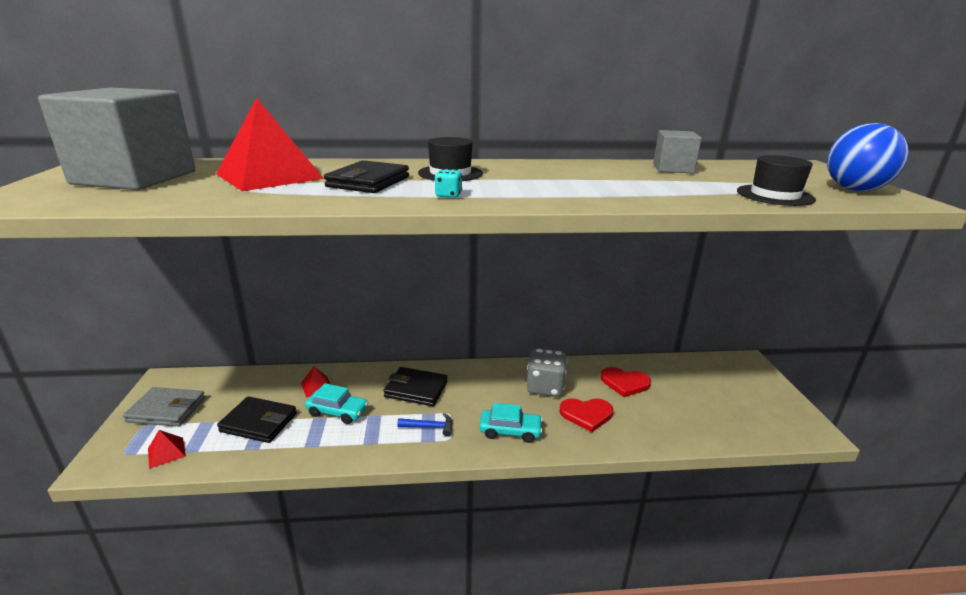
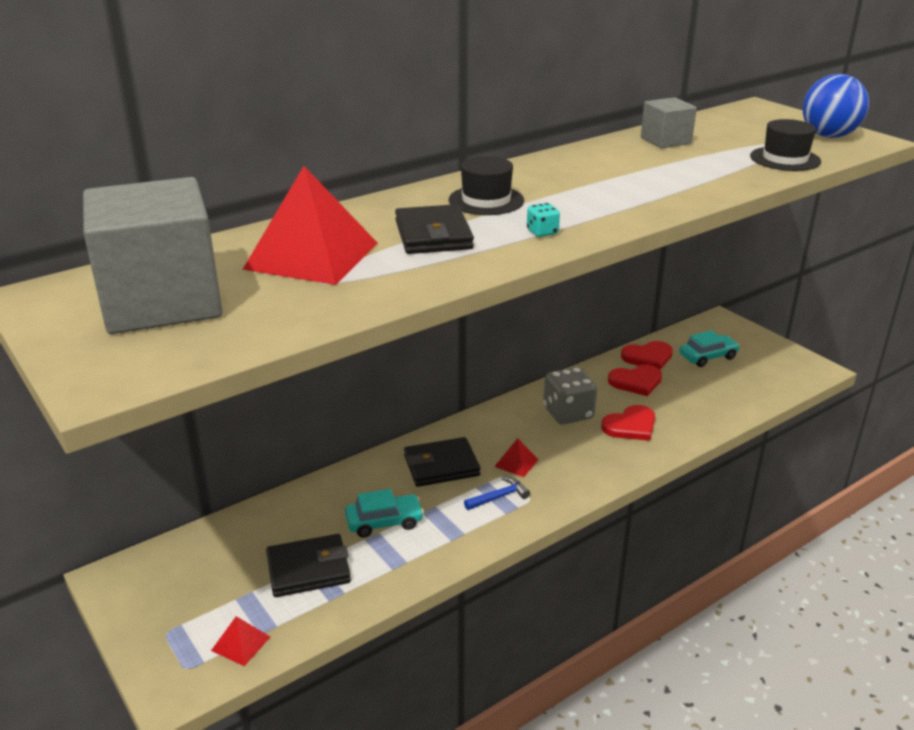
camera: 30 degrees left, 5 degrees up
grey wallet [123,387,205,427] -> none
red pyramid [301,367,330,398] -> red pyramid moved to [494,438,539,477]
turquoise car [479,403,543,443] -> turquoise car moved to [679,330,740,367]
none -> red heart [621,341,673,370]

